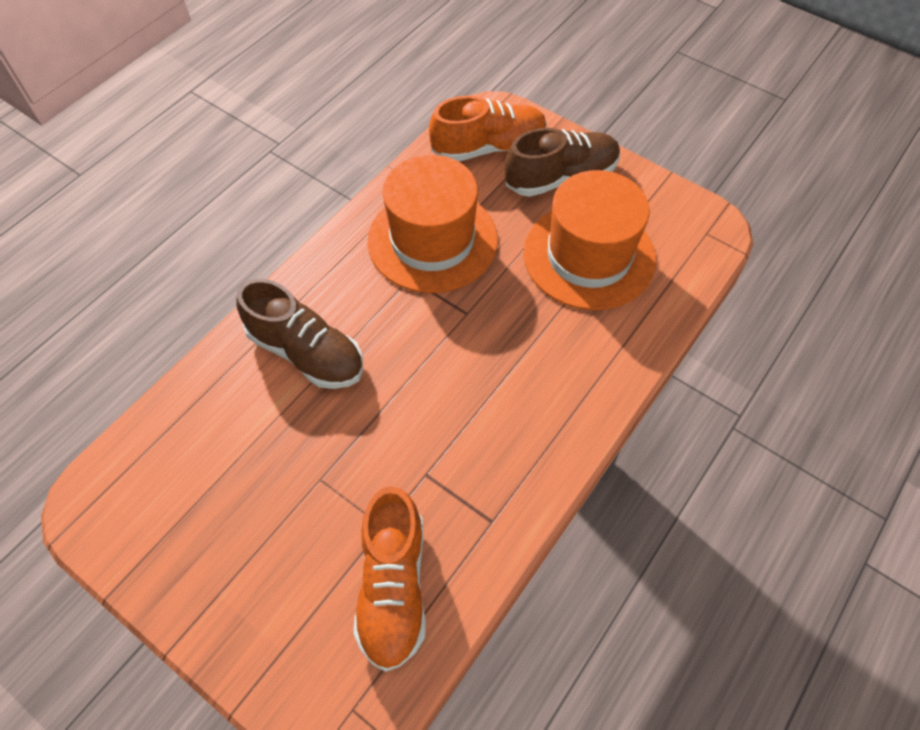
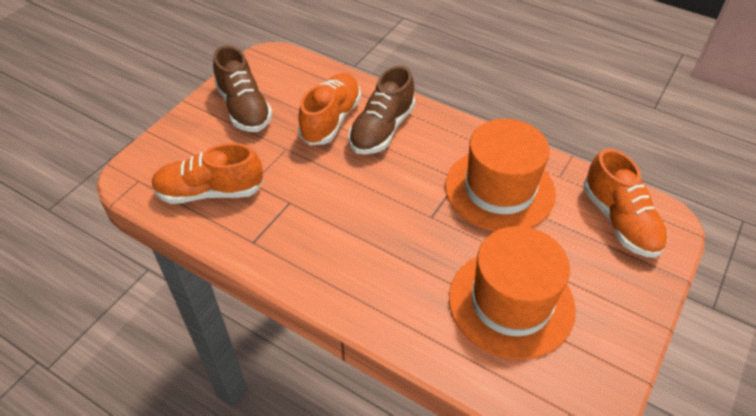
camera: 85 degrees right, 10 degrees down
brown shoe [505,128,620,197] -> brown shoe moved to [213,46,272,132]
none -> orange shoe [298,73,361,145]

